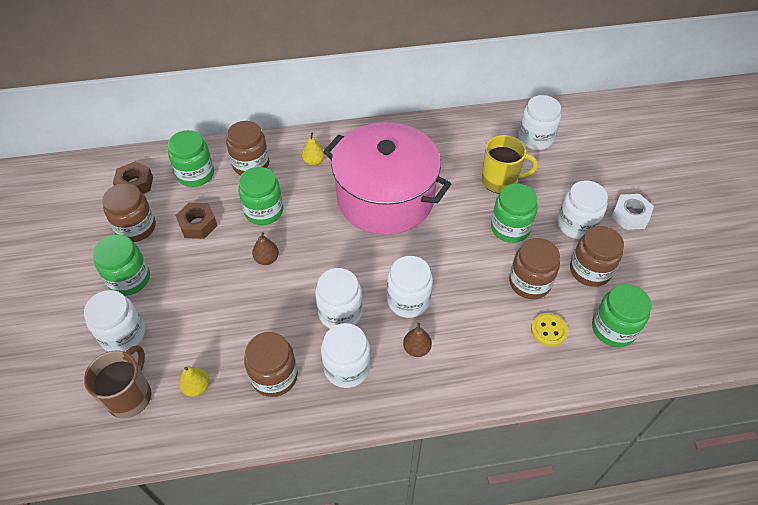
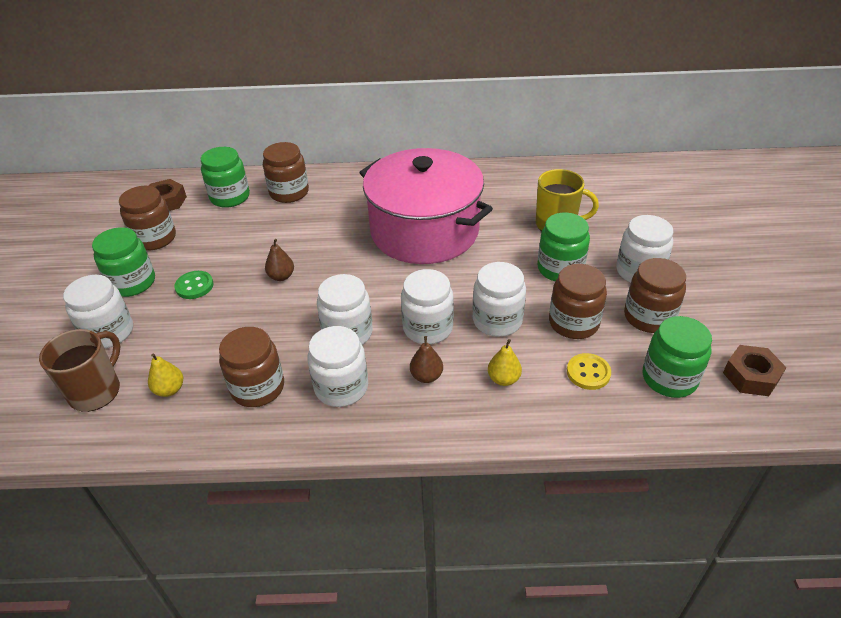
camera: 10 degrees right, 10 degrees down
brown nut [175,202,218,239] -> brown nut moved to [723,345,786,396]
green jar [238,167,283,225] -> none
yellow pear [302,133,325,166] -> yellow pear moved to [488,339,522,386]
white jar [518,95,561,150] -> white jar moved to [473,262,526,337]
white nut [611,194,654,230] -> none
none -> green button [174,271,214,299]

